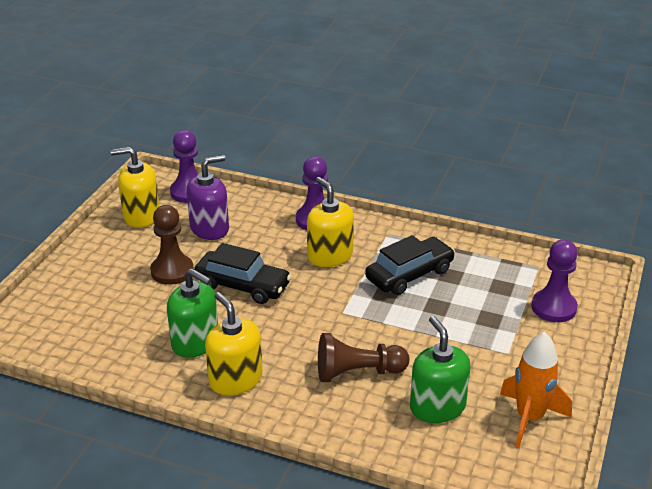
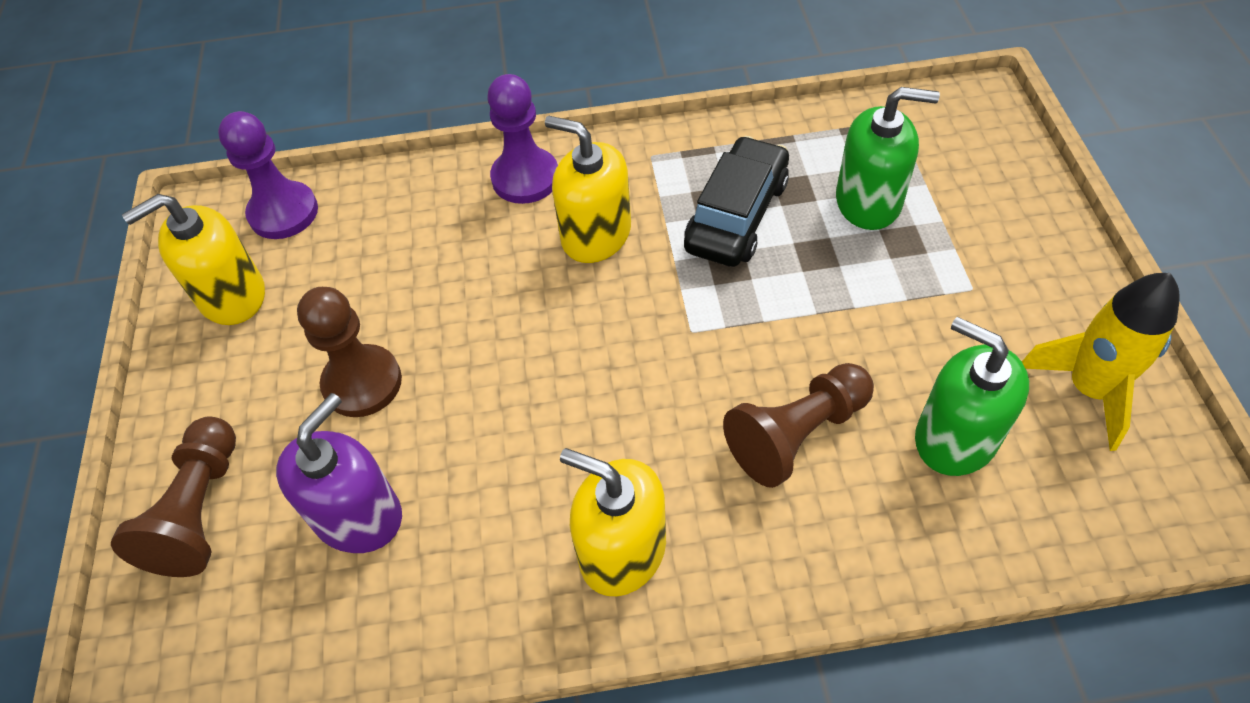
camera: 25 degrees left, 20 degrees up
green soap dispenser [167,268,218,358] -> green soap dispenser moved to [836,87,940,230]
purple soap dispenser [186,155,229,240] -> purple soap dispenser moved to [276,393,402,553]
black car [194,243,291,304] -> none
orange rocket [500,332,572,448] -> yellow rocket [1022,273,1180,451]
purple pawn [531,239,578,322] -> none
none -> brown pawn [111,416,236,577]

